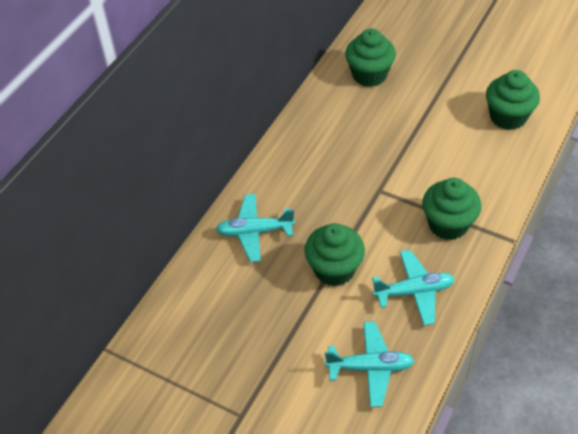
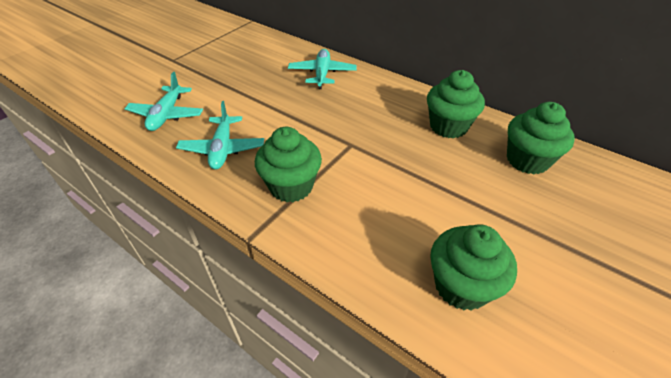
camera: 95 degrees right, 5 degrees down
green cupcake [304,223,365,286] -> green cupcake moved to [427,70,485,139]

